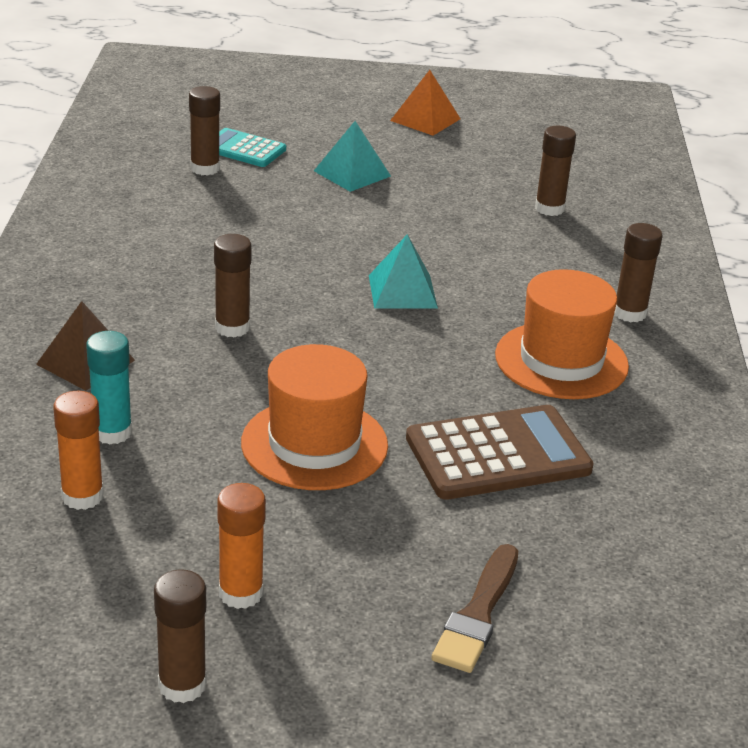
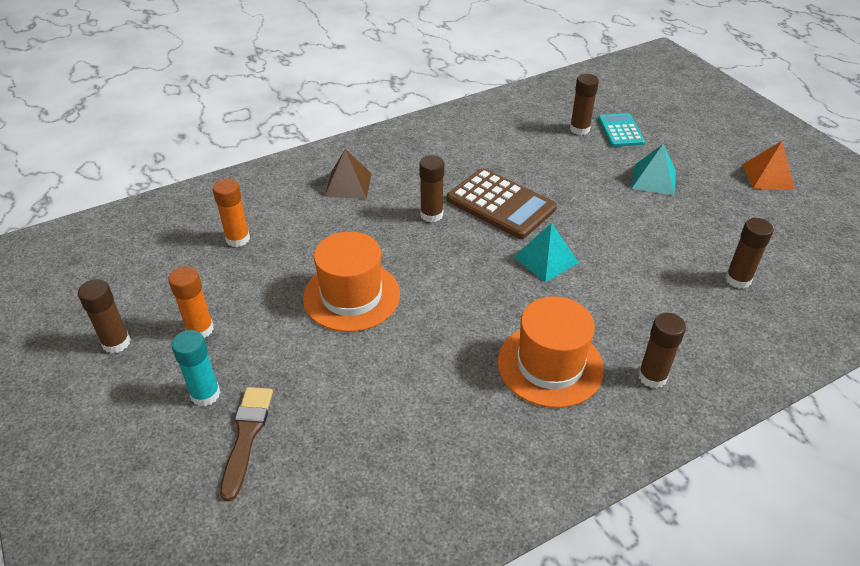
camera: 60 degrees right, 10 degrees up
turquoise glue stick [86,331,132,444] -> turquoise glue stick moved to [171,330,221,406]
brown calculator [406,405,594,500] -> brown calculator moved to [447,168,557,239]
brown brush [431,544,518,673] -> brown brush turned 105 degrees clockwise [220,387,273,501]

